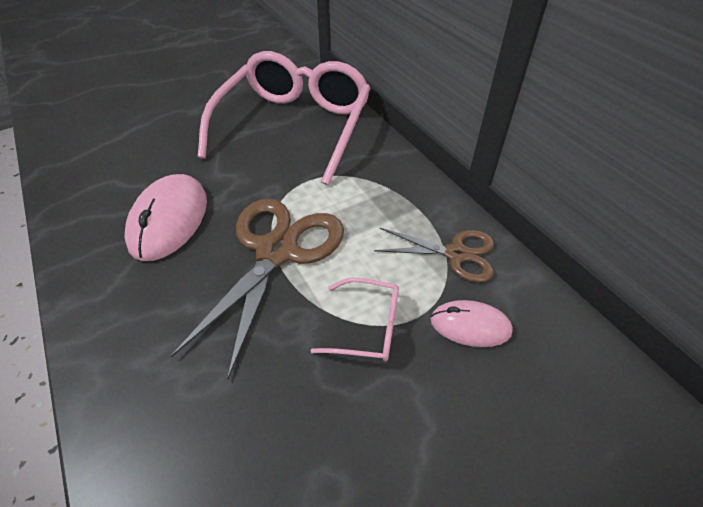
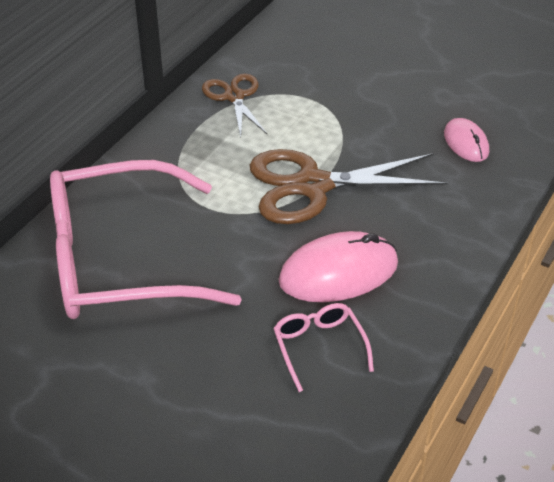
camera: 120 degrees left, 5 degrees down
pink glasses [310,278,399,361] -> pink glasses moved to [273,303,374,392]
pink mouse [430,300,513,347] -> pink mouse moved to [444,118,489,162]

